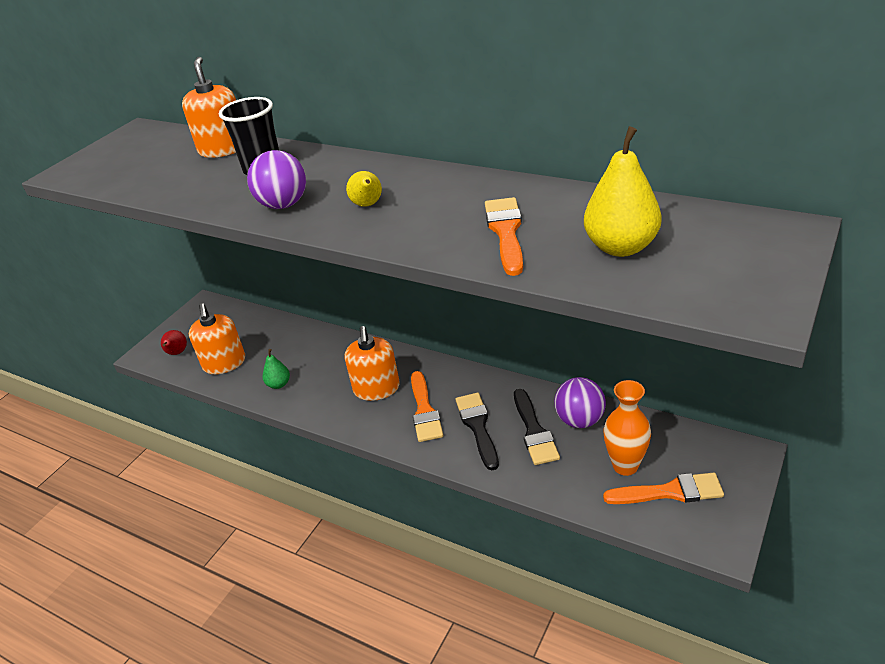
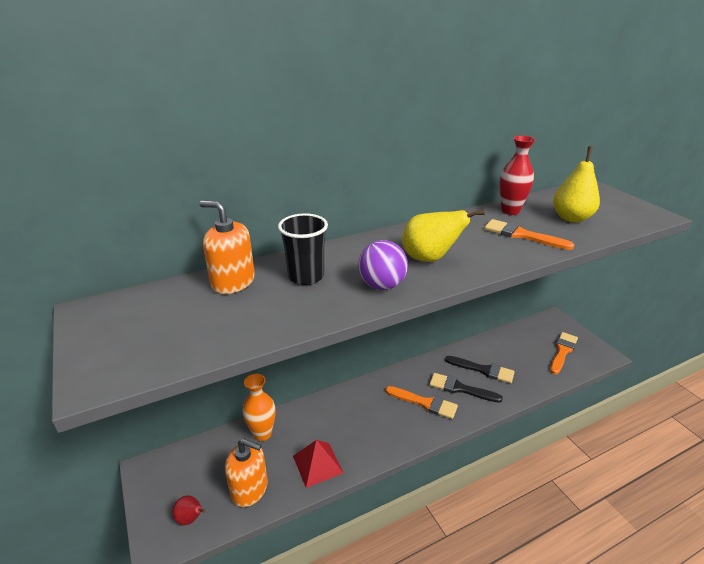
camera: 60 degrees left, 5 degrees down
green pear [263,349,290,389] -> red pyramid [293,440,343,488]
orange soap dispenser [345,326,400,401] -> none
yellow pear [346,171,382,207] -> yellow pear [402,209,485,262], size x1.82
purple ball [554,377,606,428] -> none
orange vase [604,380,651,476] -> orange vase moved to [242,374,276,441]
none -> red vase [499,136,536,215]

